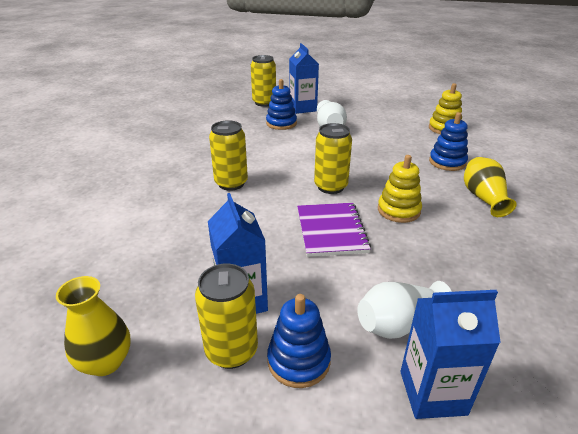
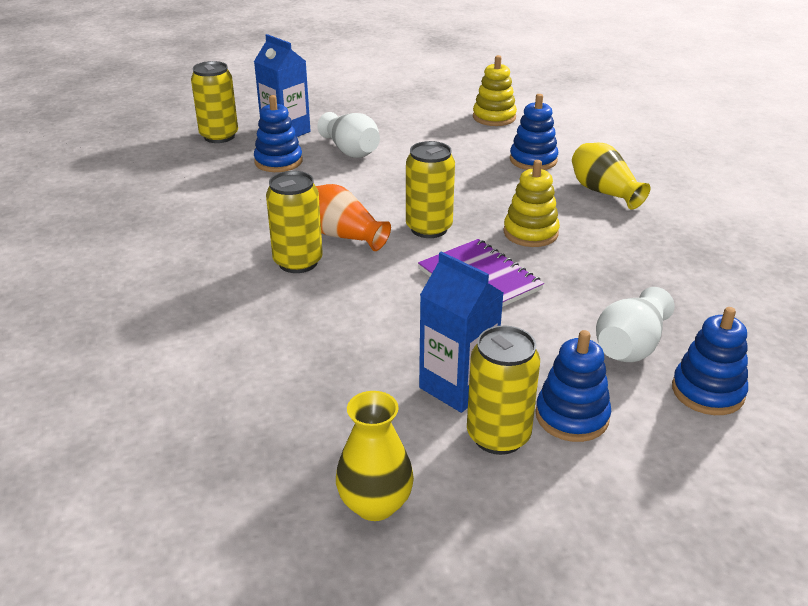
camera: 30 degrees left, 0 degrees up
blue carton [400,290,501,419] -> blue stacking toy [672,307,748,415]
none -> orange vase [316,184,391,251]

